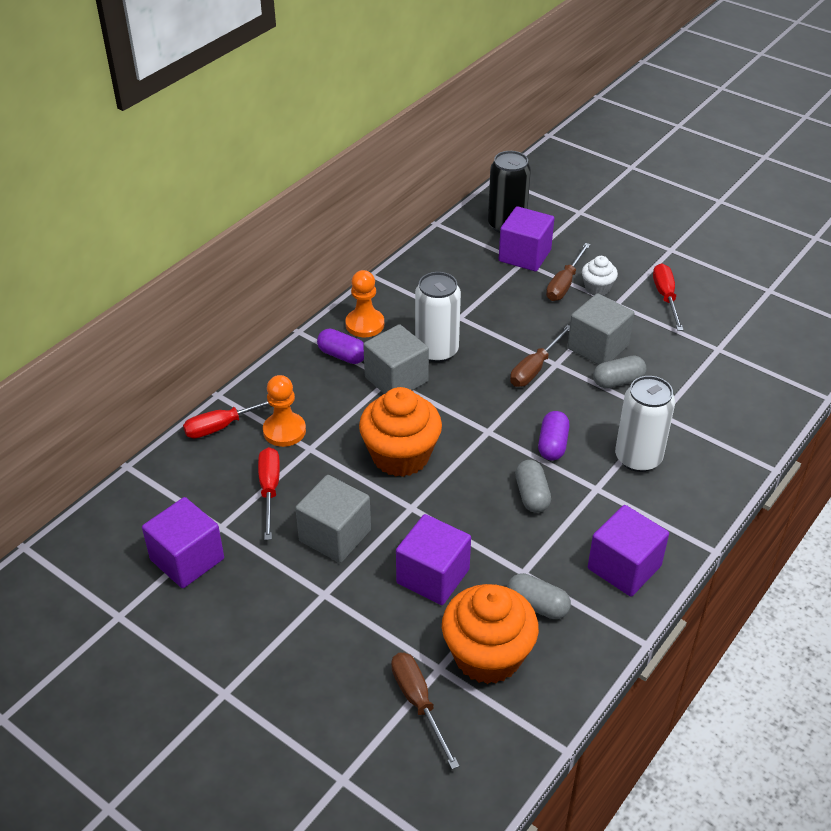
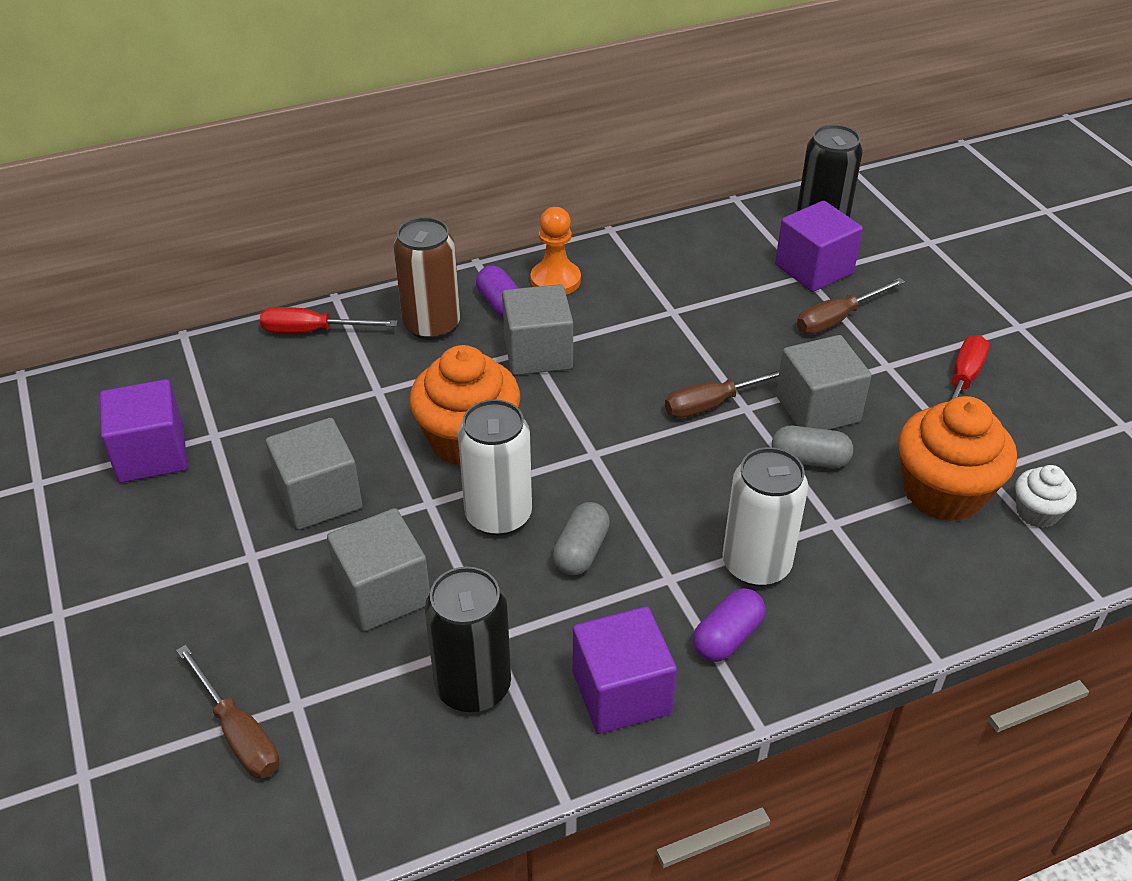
camera: 30 degrees right, 0 degrees up
red screwdriver [258,447,280,540] -> none
orange pawn [263,375,306,447] -> none
brown screwdriver [391,652,459,769] -> brown screwdriver turned 135 degrees clockwise [176,645,279,779]
purple cube [396,514,471,605] -> grey cube [327,508,430,631]
white can [415,272,461,363] -> white can moved to [458,400,532,536]
orange cupcake [442,584,539,684] -> orange cupcake moved to [898,396,1017,522]
grey capsule [507,573,571,619] -> black can [425,567,511,712]
purple capsule [538,411,570,460] -> purple capsule moved to [693,588,765,662]
white cupcake [582,256,618,295] -> white cupcake moved to [1015,465,1076,528]
none -> brown can [393,217,460,340]

